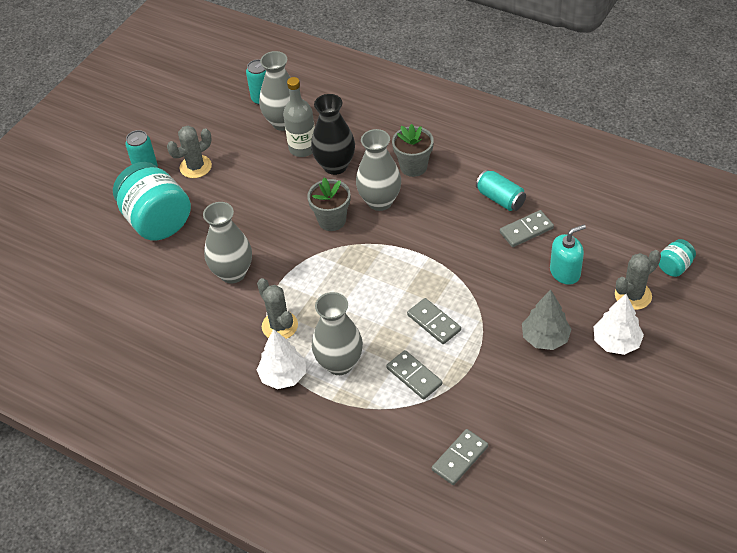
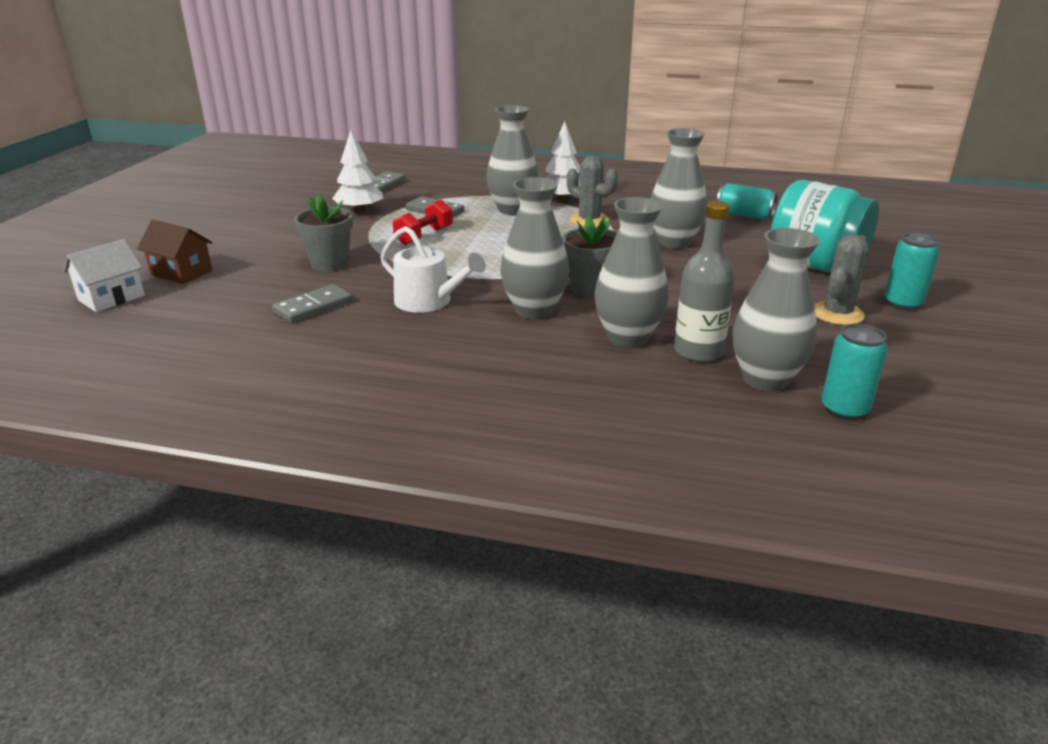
camera: 160 degrees right, 20 degrees down
black vase [311,94,355,175] -> grey vase [594,197,669,348]
grey flower pot [392,124,434,177] -> grey flower pot moved to [294,194,353,272]
grey domino [407,298,461,344] -> red dumbbell [393,200,453,245]
turquoise can [476,170,526,211] -> turquoise can moved to [716,183,778,220]
grey tree [522,290,571,350] -> none
turquoise soap dispenser [550,225,586,285] -> none
white tree [594,294,644,355] -> white tree moved to [332,130,383,213]
grey cactus [615,250,661,310] -> brown house [137,220,212,284]
turquoise jar [659,239,696,277] -> white house [64,239,145,312]
none -> white watering can [380,226,486,313]

